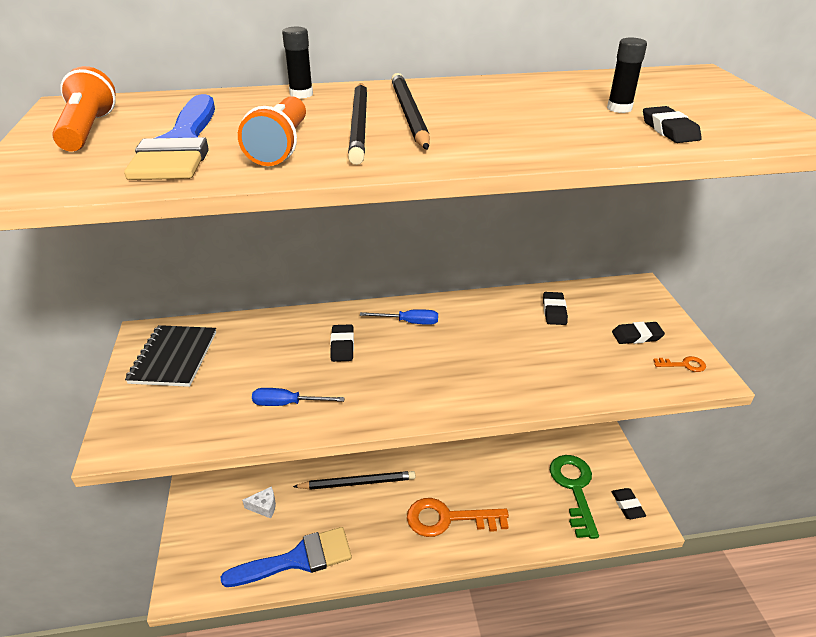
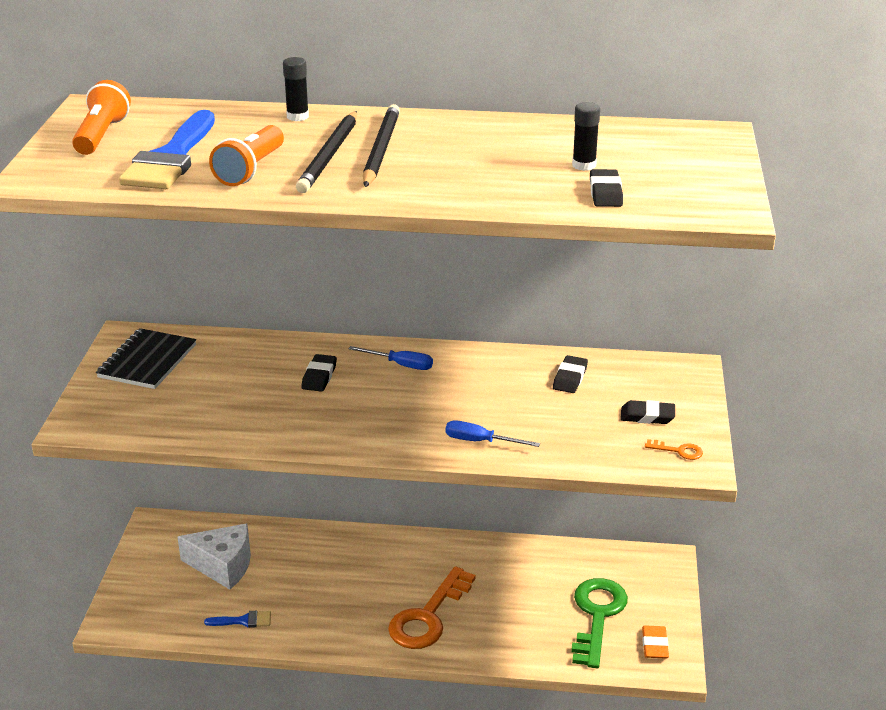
camera: 15 degrees right, 5 degrees down
blue brush [221,527,352,587] -> blue brush [204,611,271,628], size x0.45
white cheese [242,486,276,519] -> white cheese [178,523,251,589], size x1.92
blue screwdriver [252,388,345,406] -> blue screwdriver moved to [446,420,540,447]
black pencil [293,471,416,490] -> none
orange key [407,498,509,537] -> orange key turned 75 degrees counterclockwise [388,566,476,649]
black eraser [611,488,646,519] -> orange eraser [642,625,669,659]

